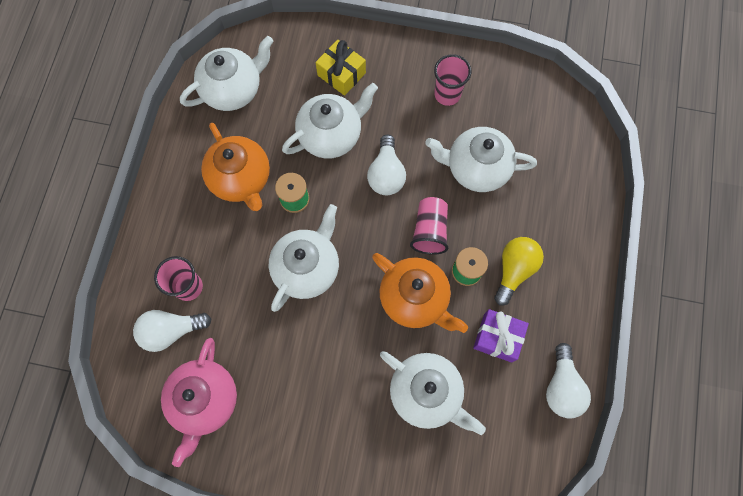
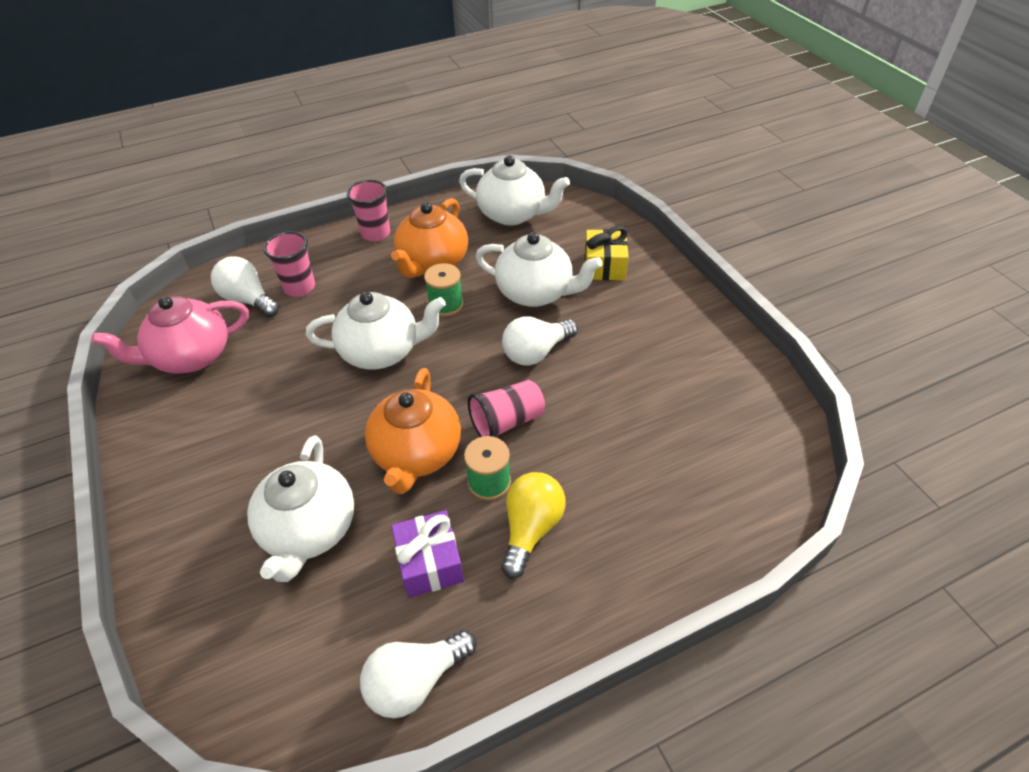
camera: 55 degrees right, 25 degrees down
white teapot [425,127,537,192] -> none
pink cup [434,54,471,106] -> pink cup moved to [347,180,390,241]
yellow light bulb [494,237,544,306] -> yellow light bulb turned 60 degrees counterclockwise [501,472,566,579]

